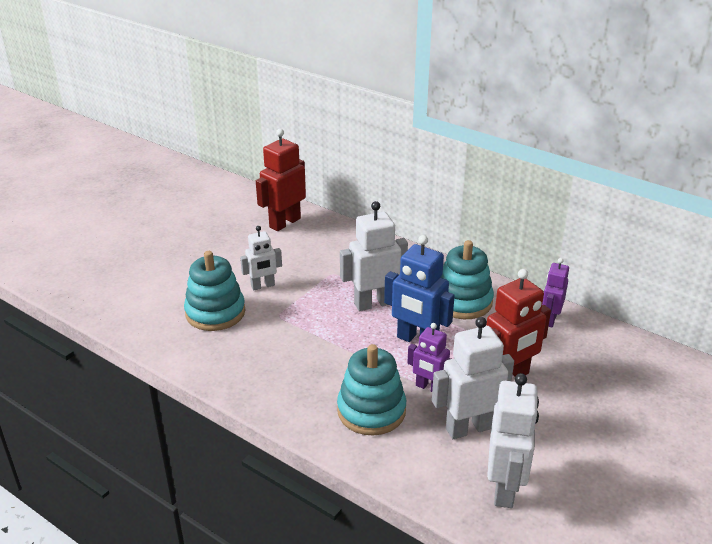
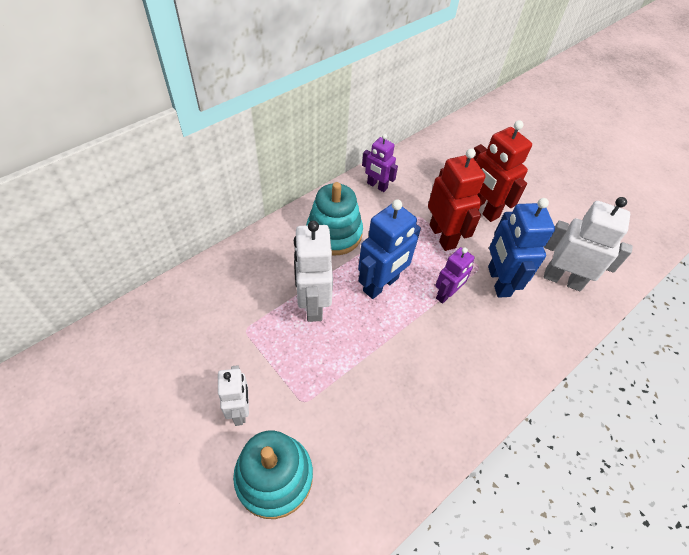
camera: 80 degrees left, 20 degrees up
red robot [256,129,306,231] -> red robot moved to [474,120,532,222]
turquoise stacking toy [337,344,406,436] -> none
white robot [432,317,514,439] -> blue robot [488,198,555,298]

